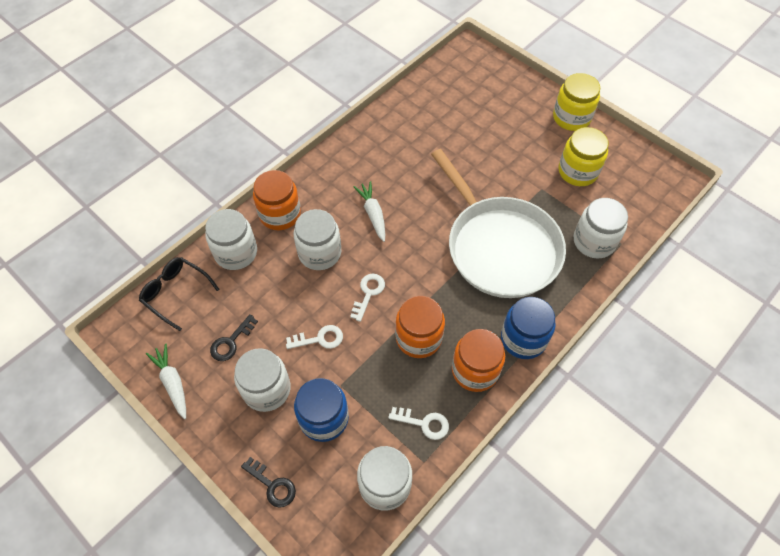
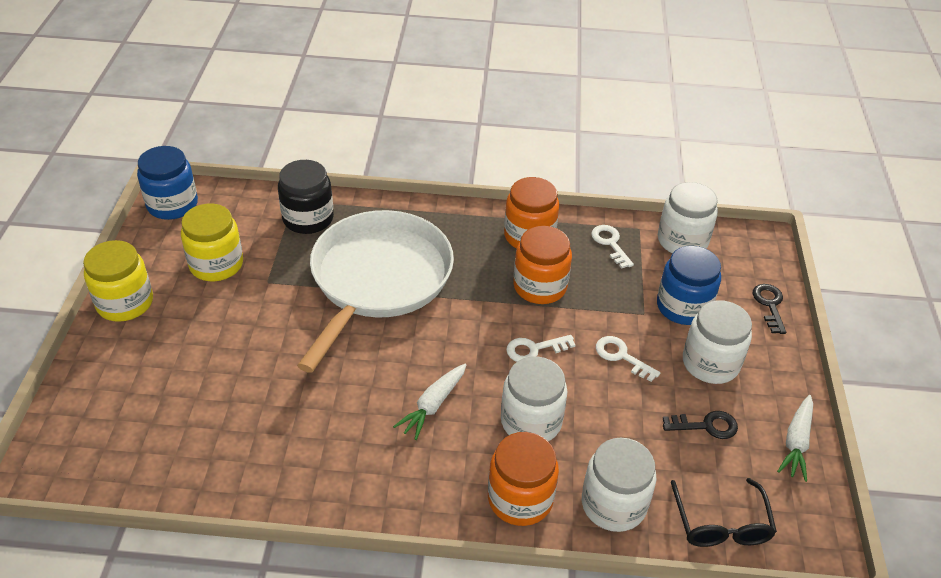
camera: 130 degrees left, 15 degrees down
blue jar [501,297,556,359] -> blue jar moved to [137,146,198,220]
white jar [574,198,628,259] -> black jar [278,160,334,234]

